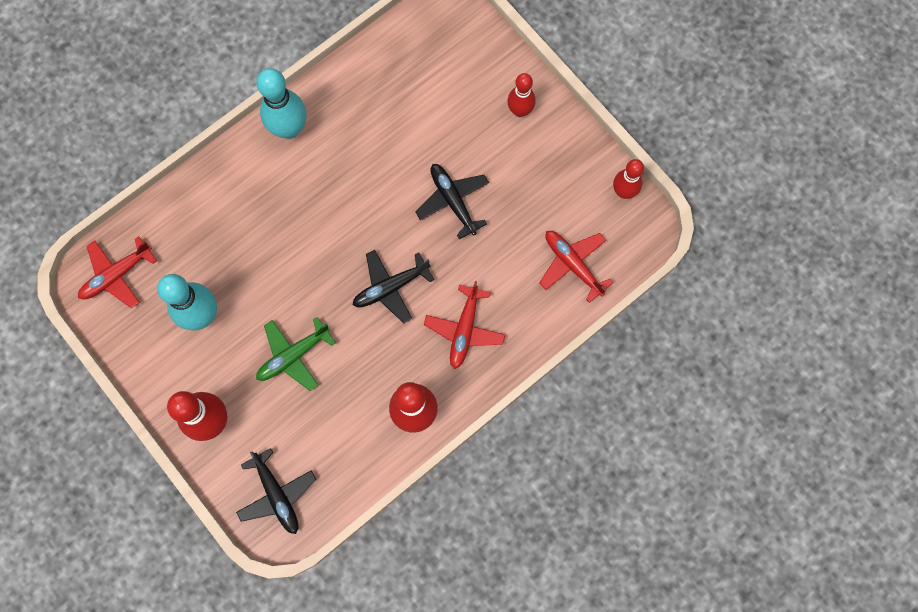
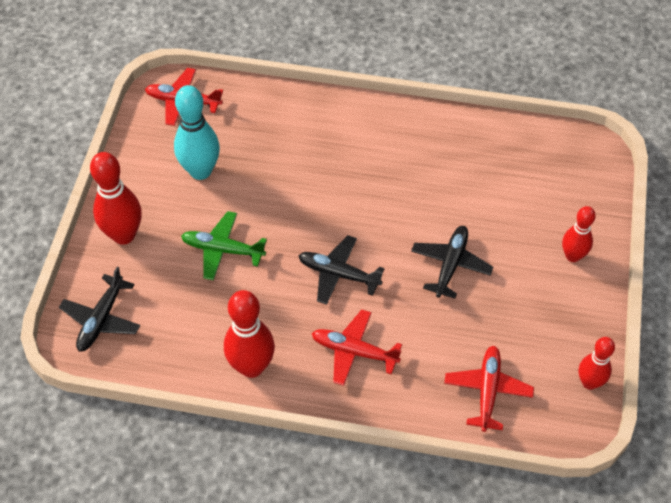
camera: 50 degrees right, 20 degrees down
turquoise bowling pin [256,68,306,139] -> none
red plane [424,281,505,369] -> red plane turned 45 degrees clockwise [312,309,402,386]

